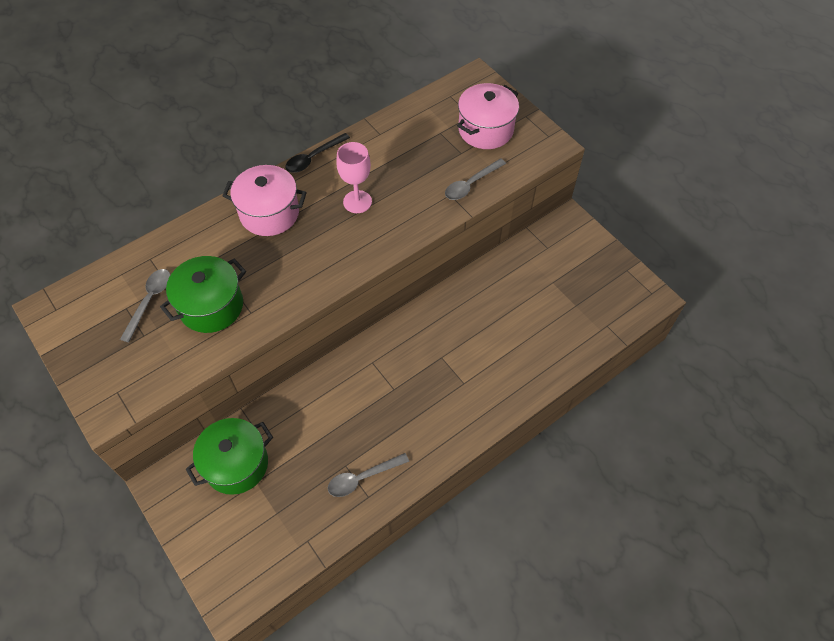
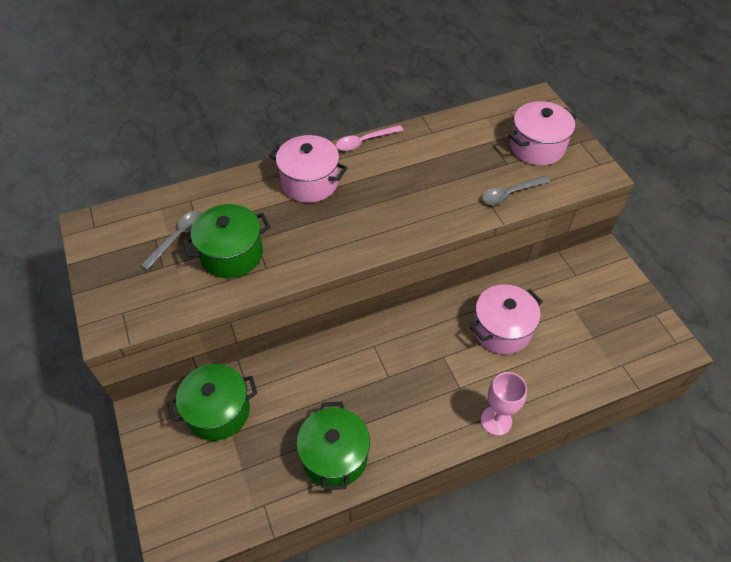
camera: 15 degrees right, 5 degrees down
black spoon [285,133,350,173] -> pink spoon [336,125,403,151]
grey spoon [328,453,409,497] -> green pot [296,402,370,490]
pink goblet [336,142,372,213] -> pink goblet moved to [481,372,527,436]
none -> pink pot [470,284,543,354]

